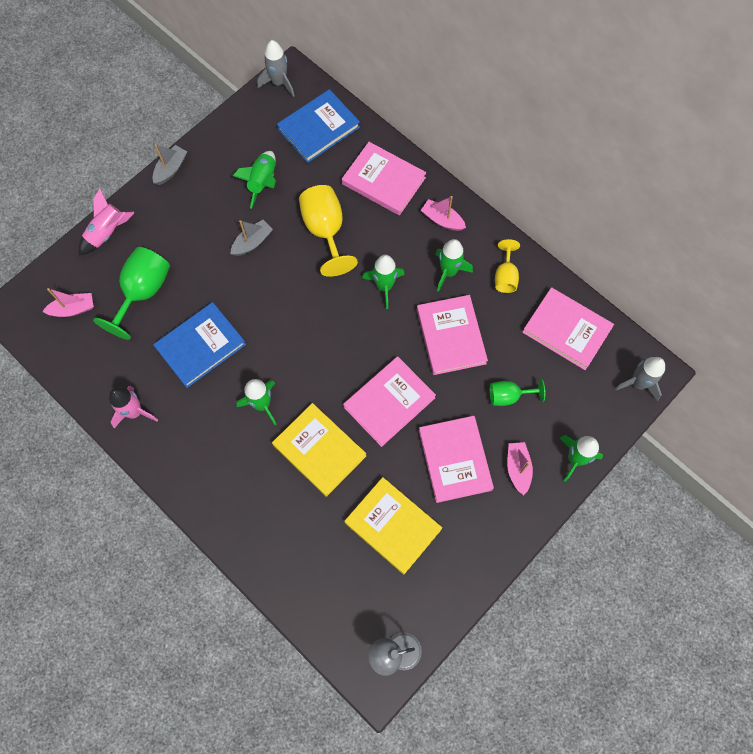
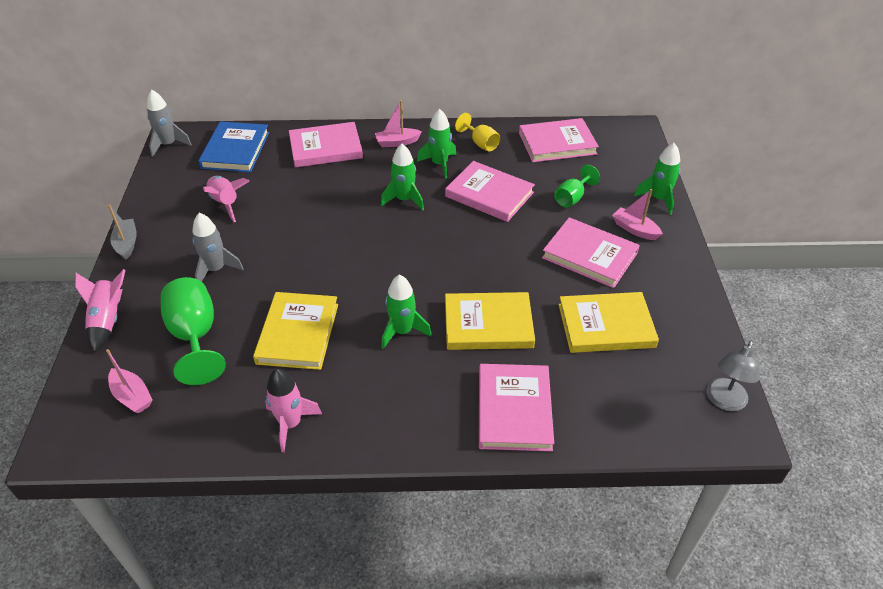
camera: 45 degrees left, 25 degrees down
pink boat [42,288,94,317] -> pink boat turned 105 degrees clockwise [106,349,153,414]
blue book [153,302,246,388] -> yellow book [253,292,338,370]
grey boat [231,220,273,256] -> none
green rocket [233,151,276,209] -> pink rocket [203,176,250,222]
yellow goblet [299,185,358,277] -> none
pink book [343,356,436,447] -> pink book moved to [479,364,554,451]
grey rocket [615,357,665,401] -> grey rocket moved to [192,213,244,282]

